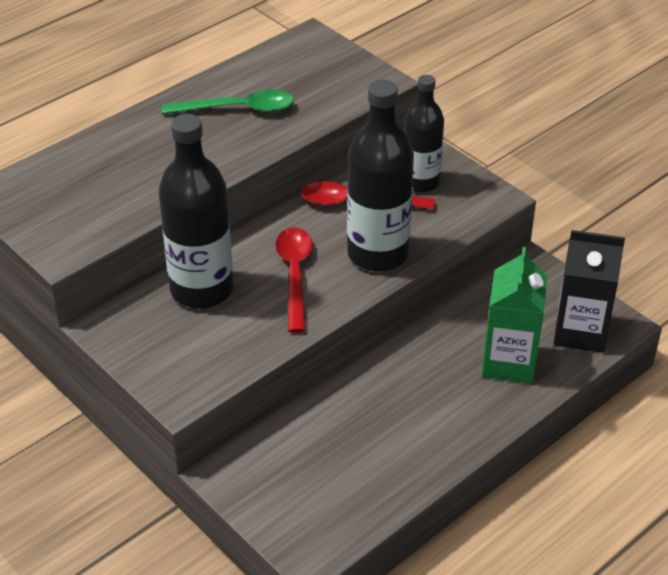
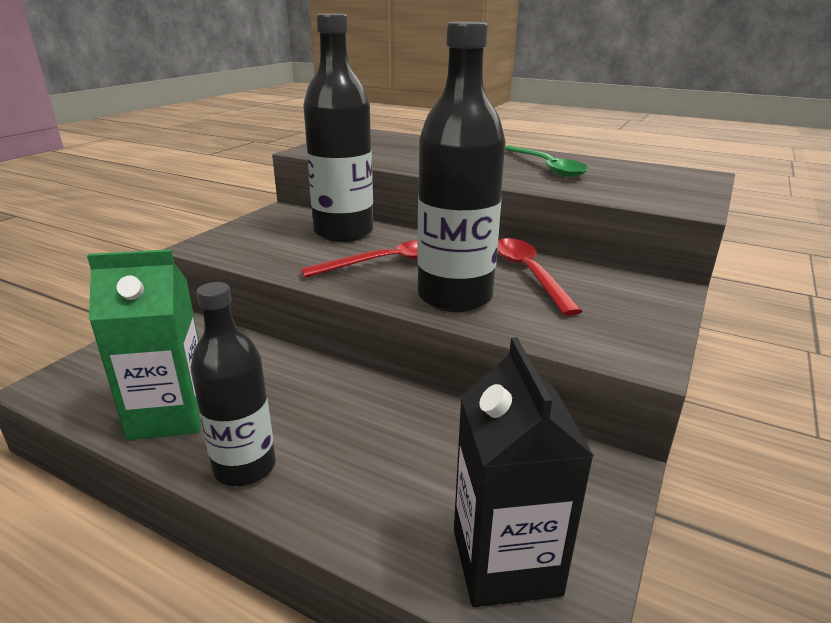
camera: 70 degrees right, 15 degrees down
black bottle [404,75,444,193] -> black bottle moved to [190,282,276,486]
green carton [482,247,547,384] -> green carton moved to [87,249,201,440]

